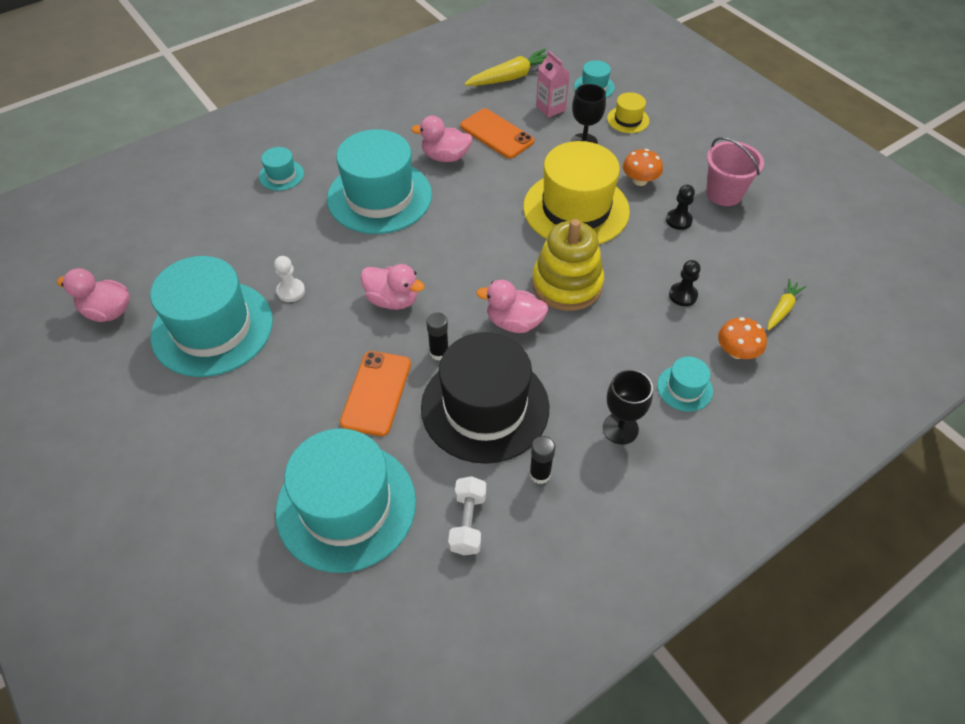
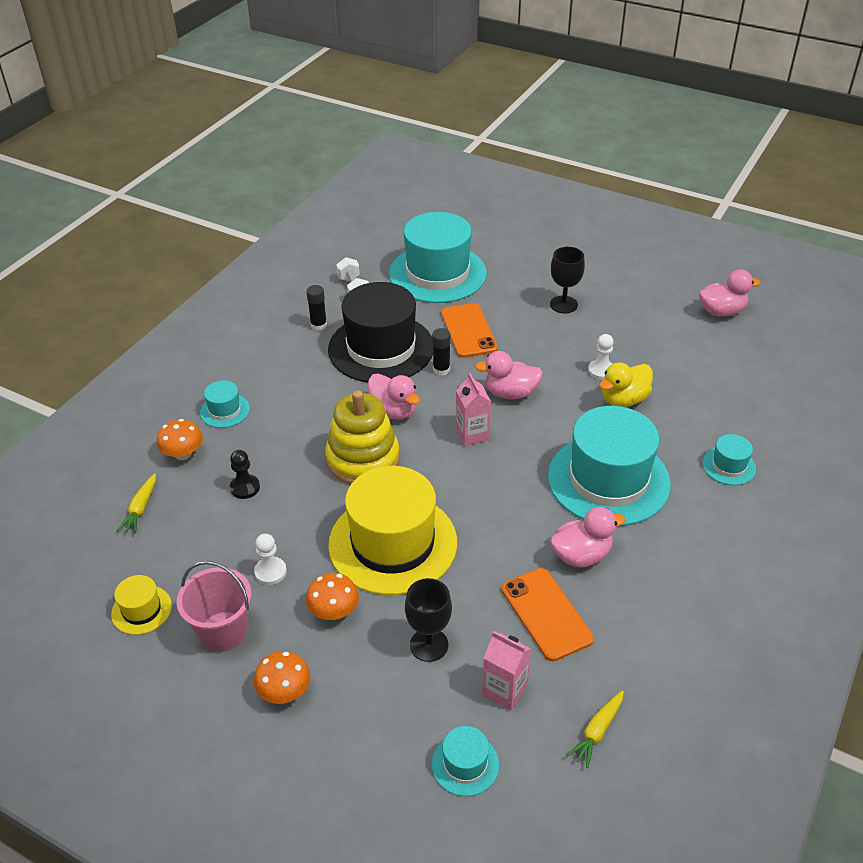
camera: 155 degrees right, 10 degrees down
turquoise hat [150,256,273,377] -> none
orange phone [460,108,534,159] -> orange phone turned 45 degrees clockwise [501,568,594,661]
yellow carrot [464,49,548,86] -> yellow carrot [566,690,624,768], size x0.58
pink duck [476,280,548,333] -> pink duck turned 60 degrees clockwise [367,373,420,420]
black goblet [603,369,653,444] -> black goblet moved to [550,247,585,313]
yellow hat [607,92,649,133] -> yellow hat moved to [111,575,172,635]
black pawn [666,184,695,230] -> white pawn [254,534,287,585]
none -> orange mushroom [254,651,310,704]
none -> pink carton [456,373,491,446]
none -> yellow duck [599,362,653,407]

